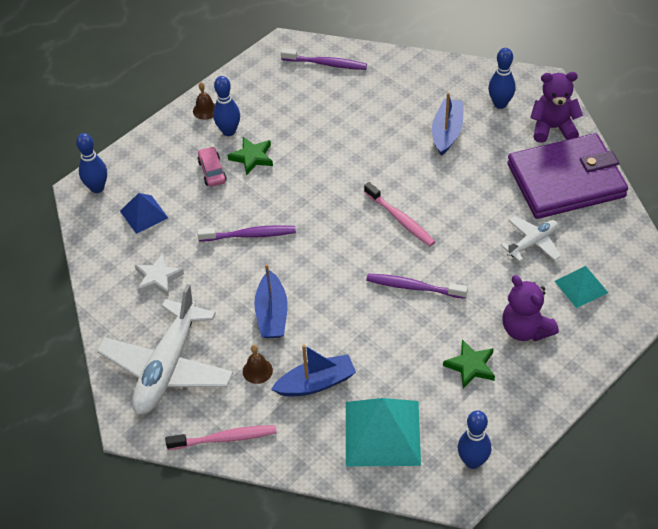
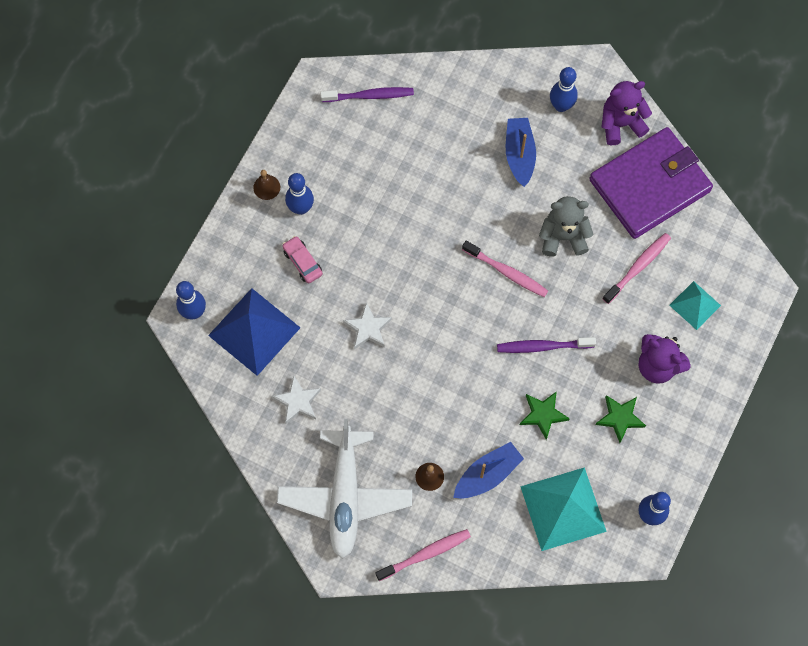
camera: 20 degrees left, 20 degrees up
blue pyramid [120,193,168,234] -> blue pyramid [208,288,300,376], size x1.77
purple toothbrush [197,225,296,241] -> white star [343,302,392,349]
green star [228,137,273,175] -> green star moved to [520,391,570,440]
blue boat [254,264,288,339] -> none
white plane [501,216,561,262] -> pink toothbrush [602,233,671,304]
none -> grey teddy bear [539,196,594,257]

